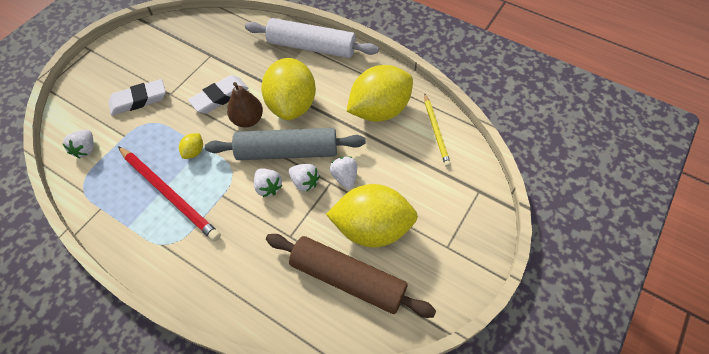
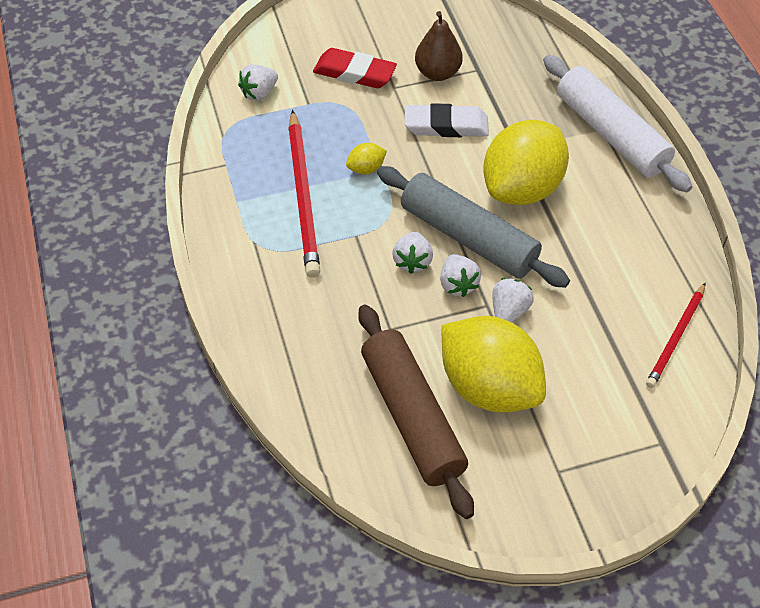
camera: 40 degrees right, 5 degrees down
white eraser [108,79,166,116] -> red eraser [313,48,397,88]
brown pear [227,82,263,128] -> brown pear moved to [415,11,463,81]
yellow lemon [346,65,413,122] -> none
yellow pencil [424,93,451,167] -> red pencil [646,283,705,388]

